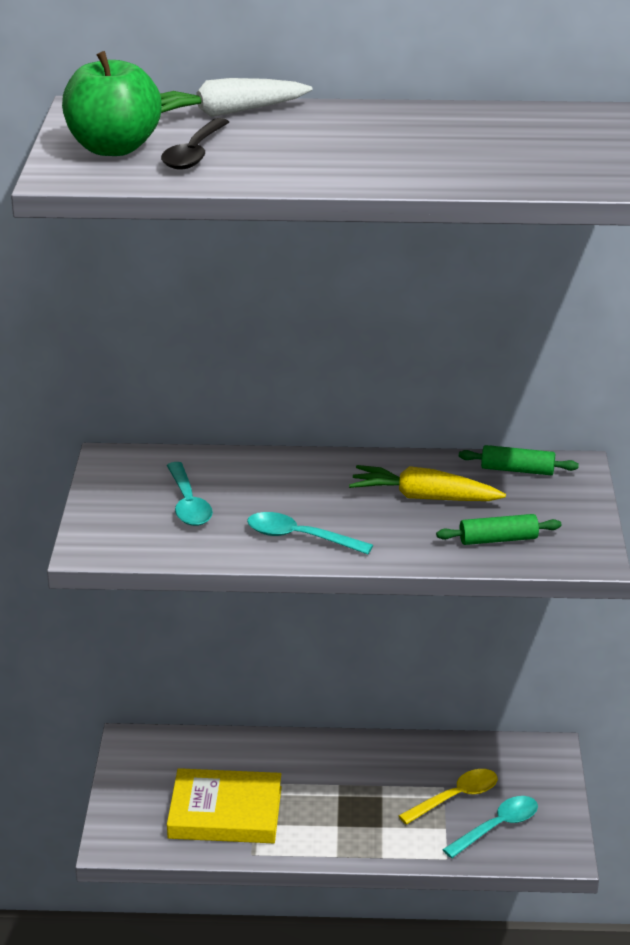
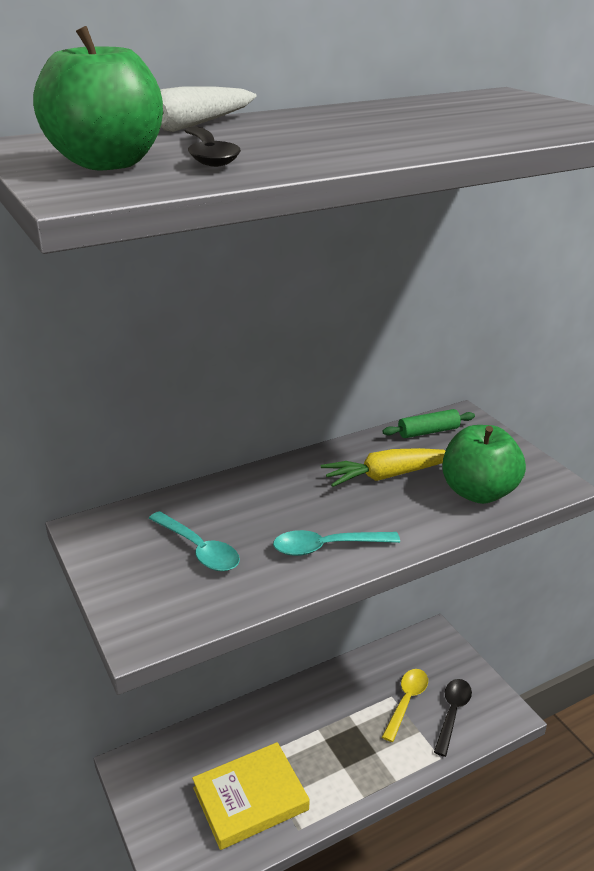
camera: 30 degrees left, 0 degrees up
green rolling pin [436,514,561,545] -> green apple [442,425,526,504]
turquoise spoon [442,796,538,858] -> black spoon [434,679,472,757]

